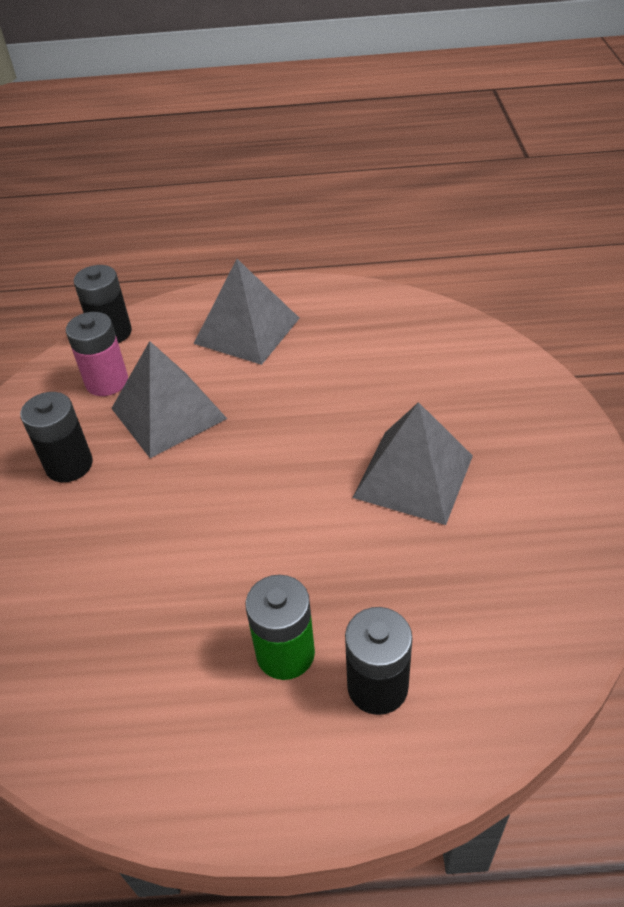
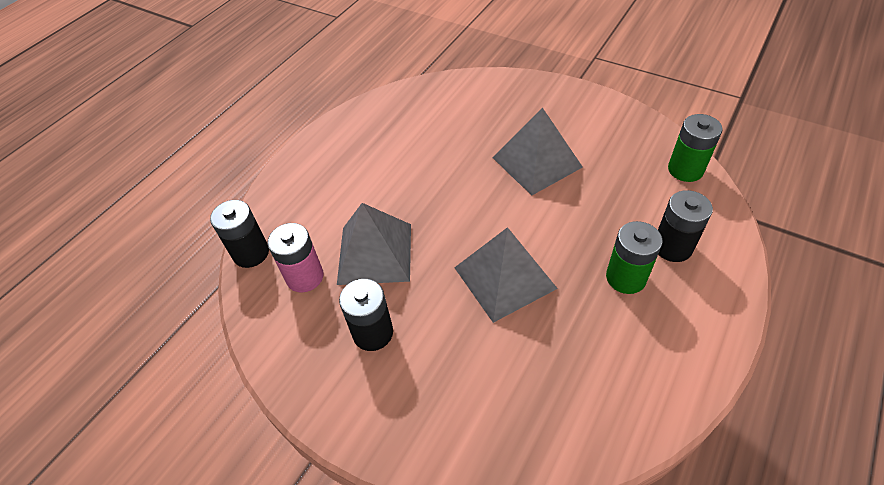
camera: 55 degrees left, 5 degrees up
grey pyramid [194,259,300,365] -> grey pyramid moved to [454,227,558,323]
none -> green battery [668,114,723,182]

